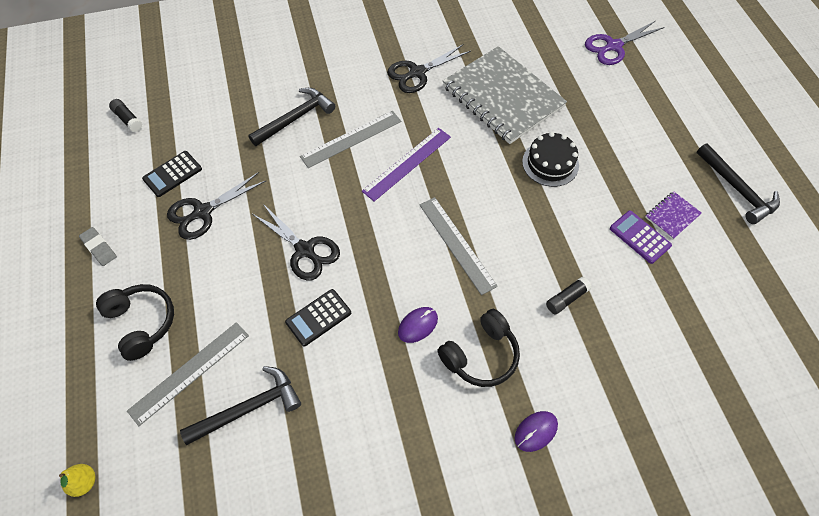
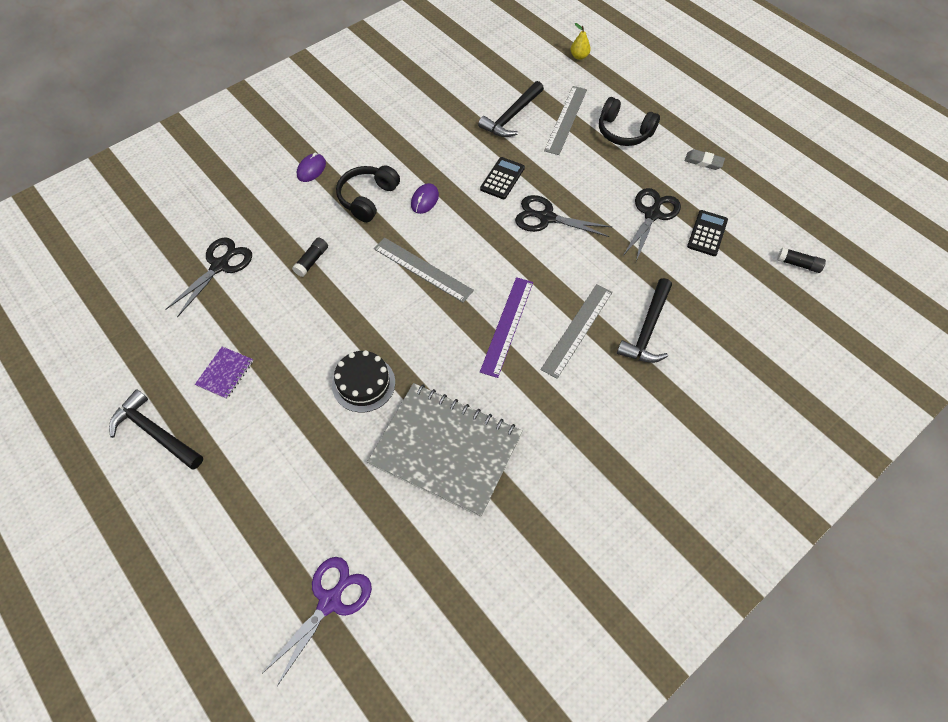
camera: 155 degrees right, 0 degrees up
black scissors [387,44,471,93] -> black scissors moved to [166,237,252,317]
purple calculator [610,210,672,264] -> none

